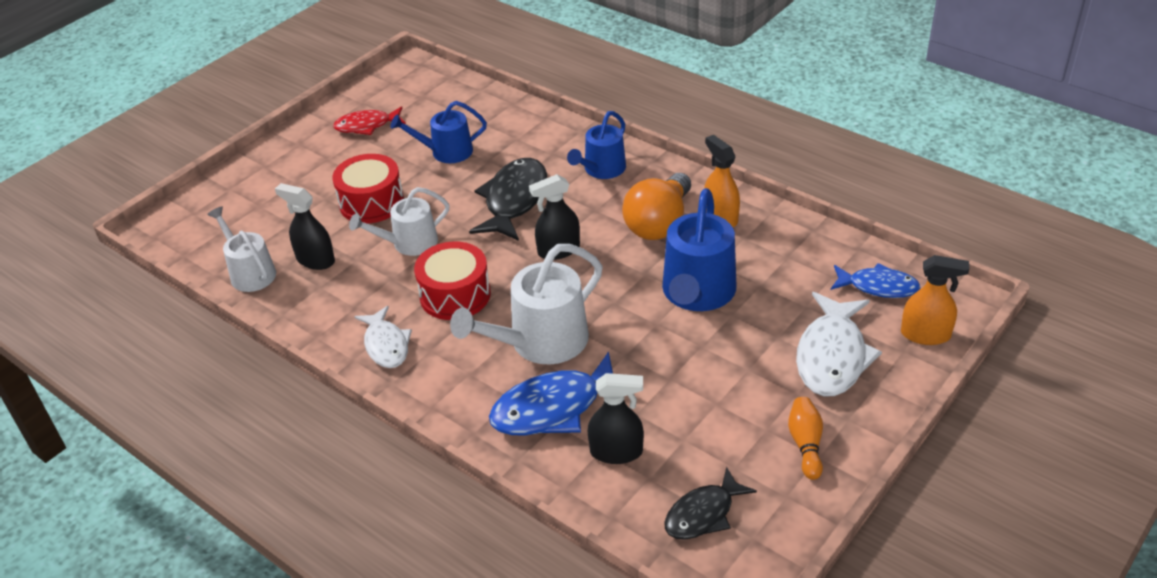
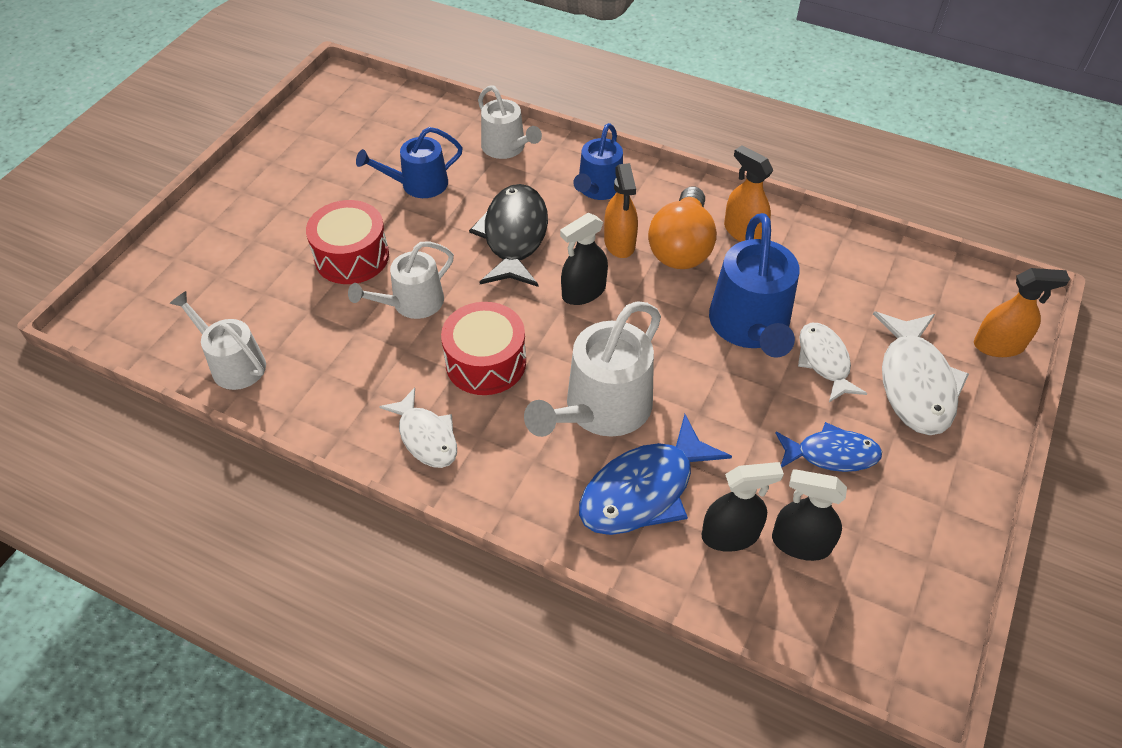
camera: 15 degrees left, 10 degrees up
black spray bottle [275,183,335,270] -> black spray bottle moved to [772,469,847,561]
red fish [333,106,406,135] -> none
black fish [664,467,757,540] -> none
orange bowling pin [788,397,823,480] -> none
blue fish [831,263,920,298] -> blue fish moved to [776,422,882,472]
none -> white watering can [478,86,542,159]
none -> orange spray bottle [604,163,638,258]
none -> white fish [798,323,867,402]

